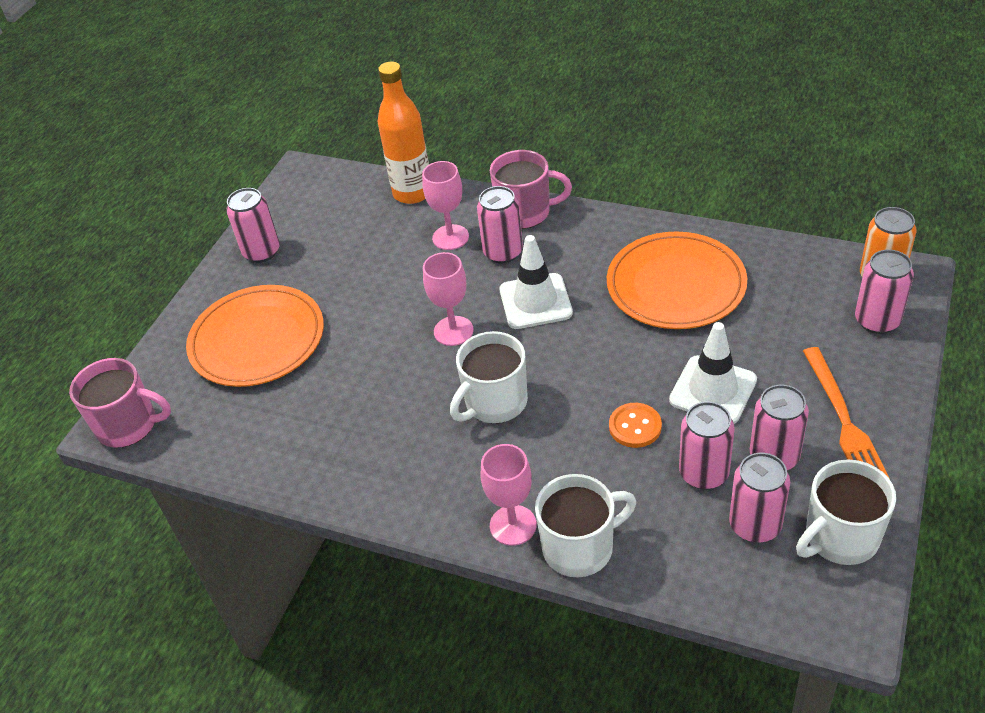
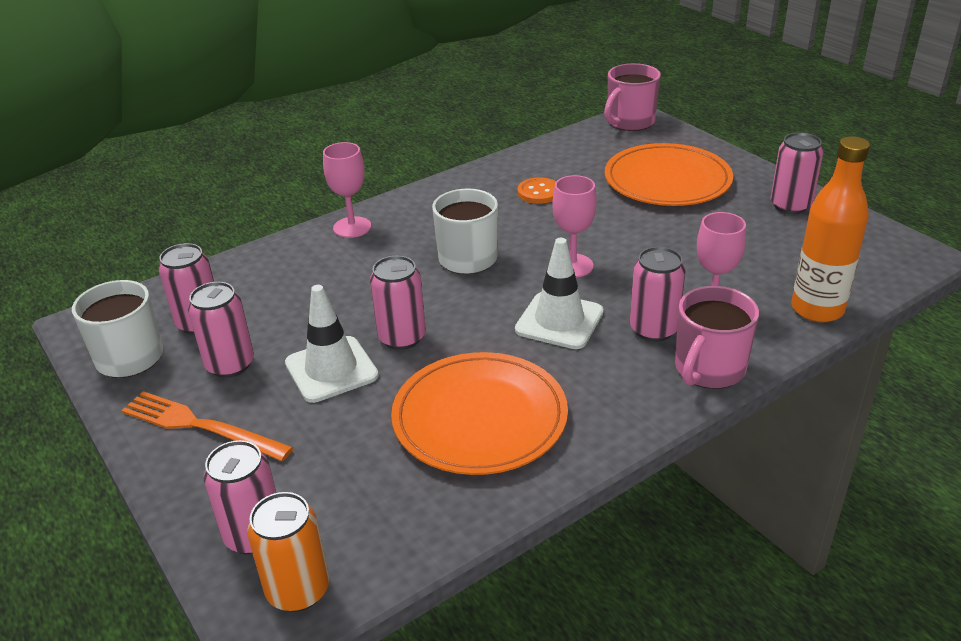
camera: 120 degrees right, 10 degrees down
white mug [535,474,636,578] -> none
orange button [609,403,662,448] -> orange button moved to [518,177,556,204]
pink can [679,402,735,490] -> pink can moved to [370,256,426,350]

